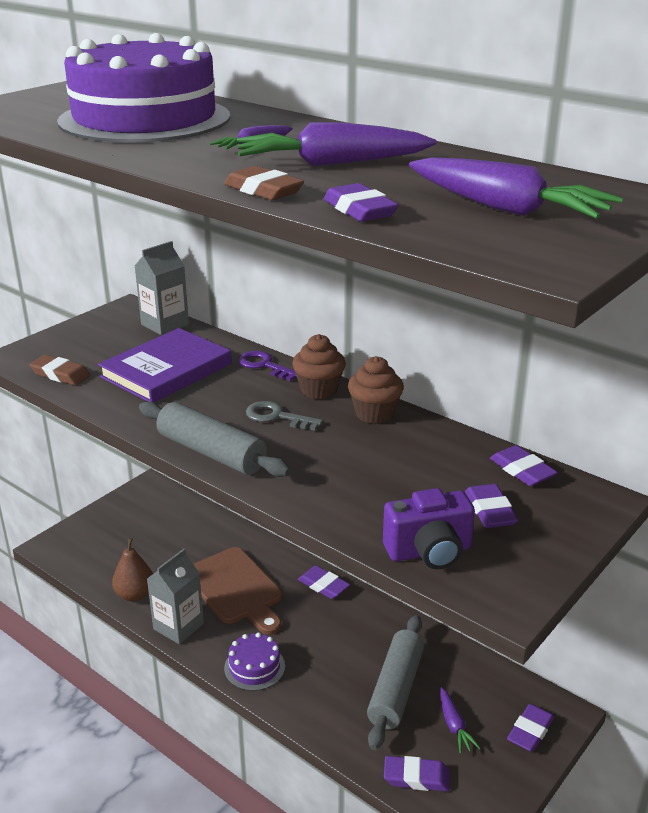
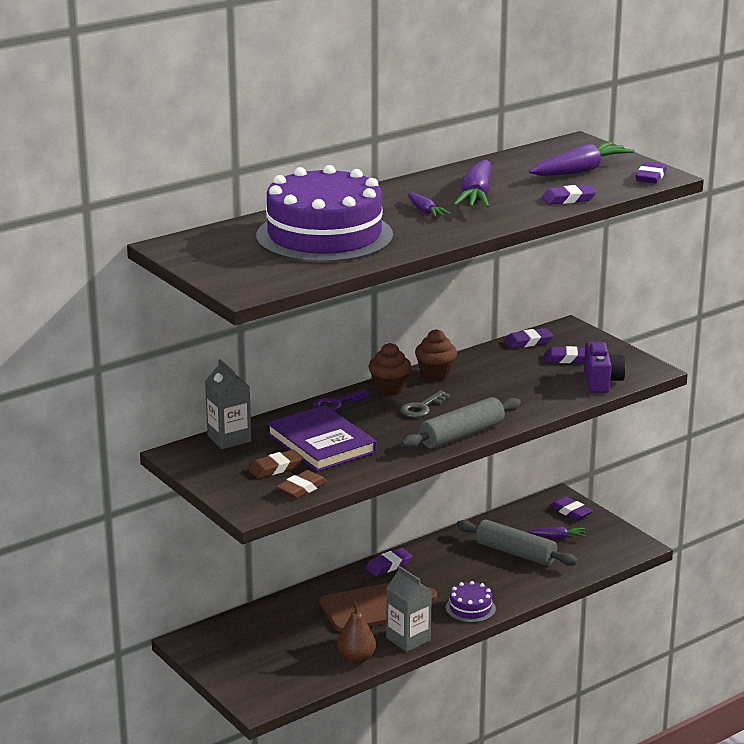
camera: 75 degrees left, 5 degrees down
brown eraser [224,166,304,200] -> brown eraser moved to [248,450,303,479]
purple eraser [384,756,450,792] -> purple eraser moved to [635,162,667,184]

